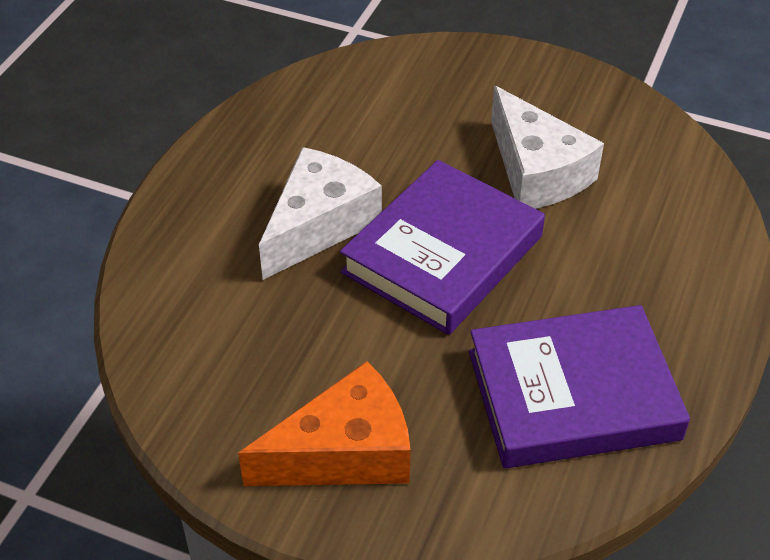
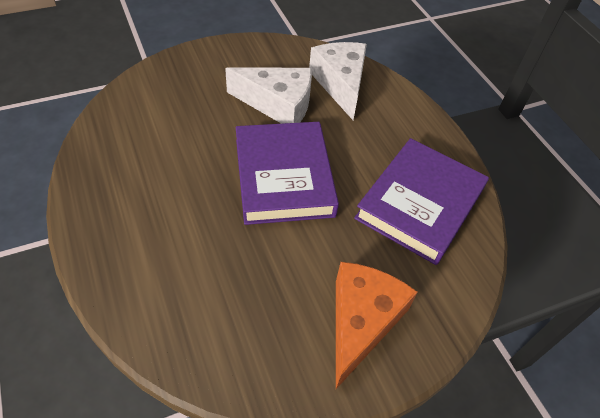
camera: 50 degrees left, 5 degrees up
white cheese [259,147,382,280] -> white cheese moved to [309,42,367,120]

